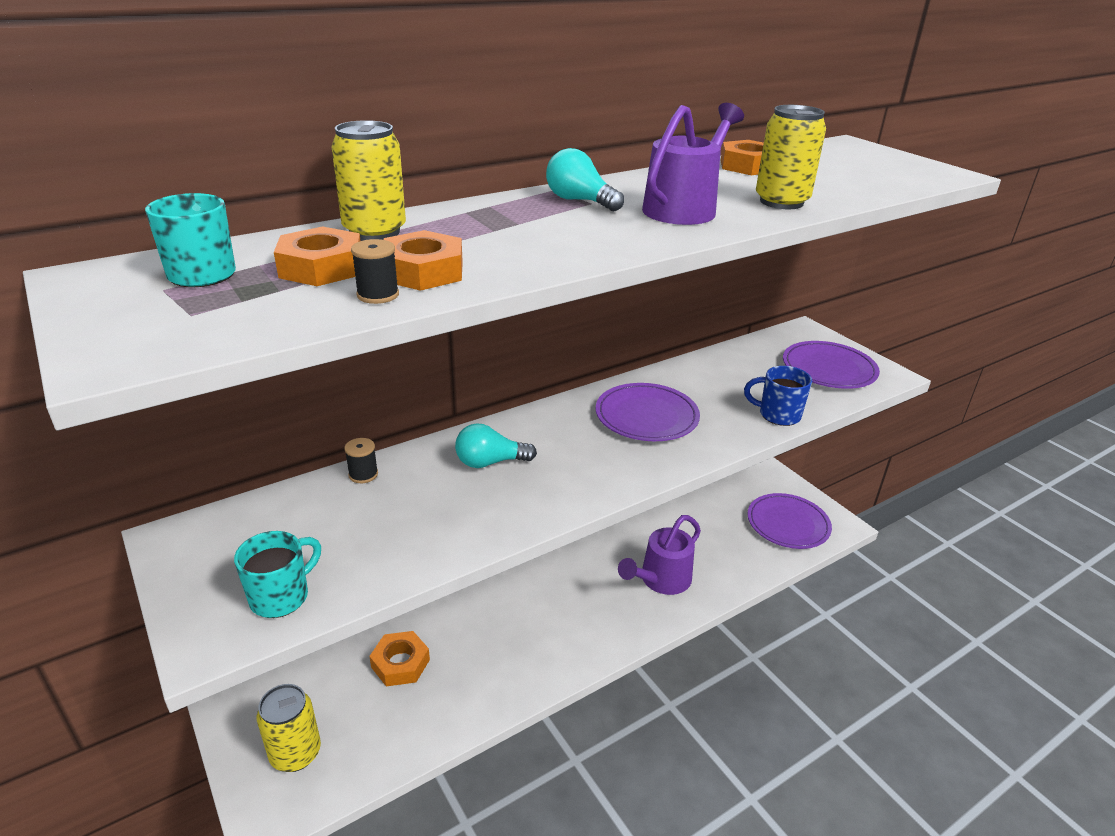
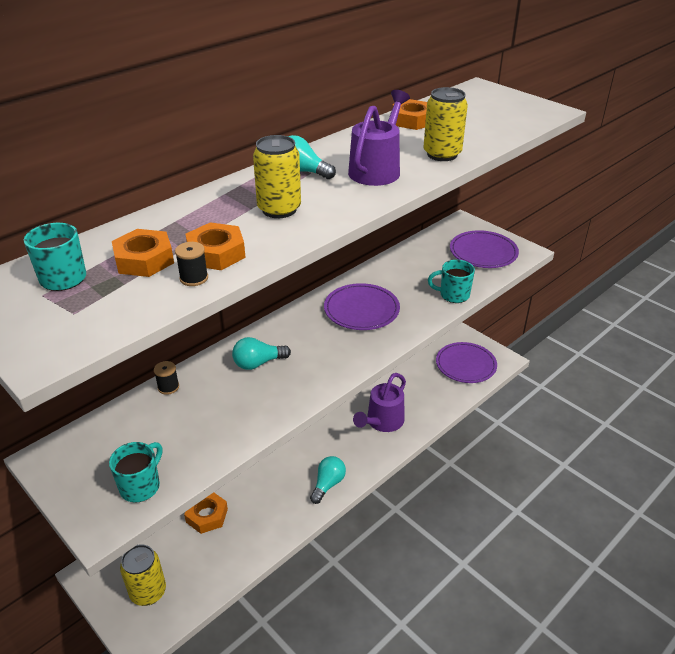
camera: 10 degrees left, 5 degrees up
yellow can [332,120,406,240] -> yellow can moved to [253,135,301,218]
blue mug [744,366,812,426] -> turquoise mug [428,260,475,303]
none -> turquoise light bulb [310,456,346,504]

